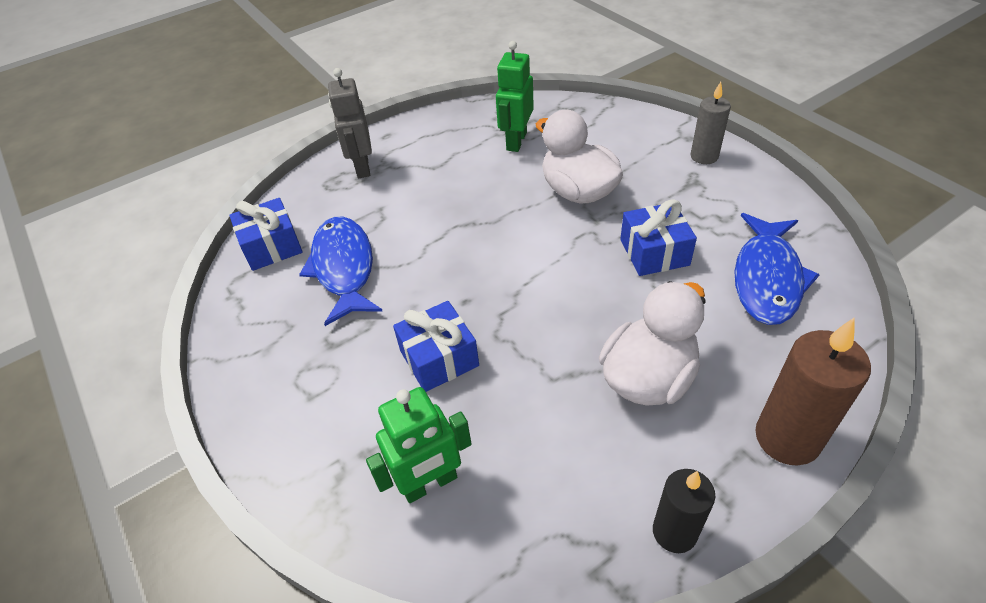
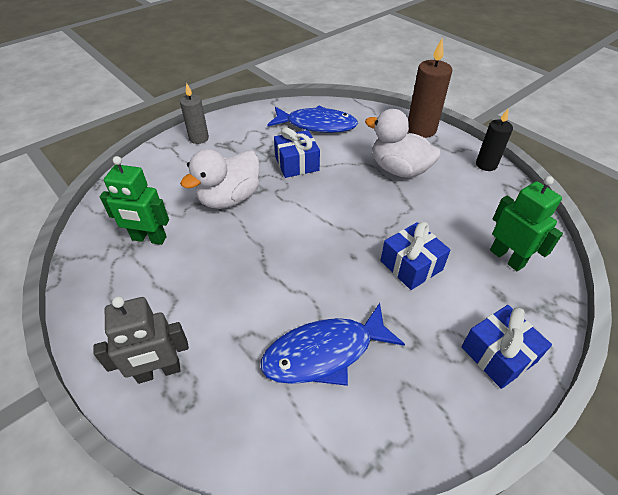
camera: 100 degrees left, 0 degrees up
blue gift [229,198,303,271] -> blue gift moved to [461,305,552,389]

